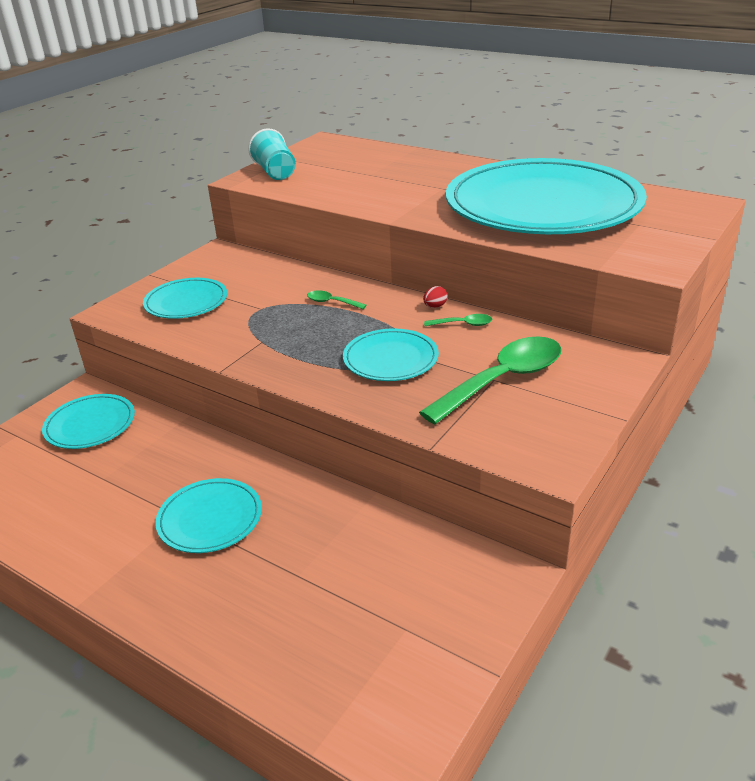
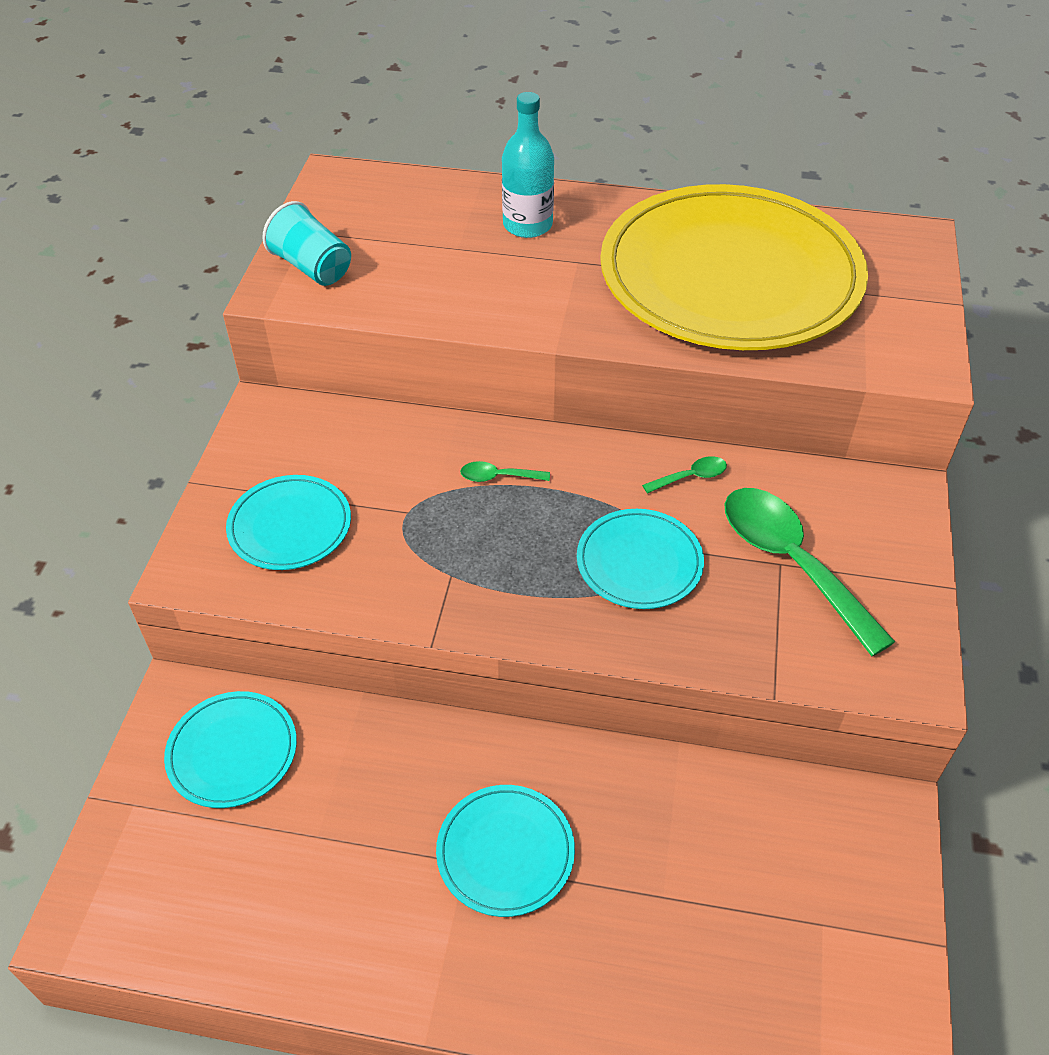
camera: 25 degrees left, 15 degrees up
green spoon [419,336,562,424] -> green spoon turned 60 degrees counterclockwise [725,488,895,656]
red egg [423,286,447,308] -> none
turquoise plate [446,158,647,234] -> yellow plate [600,184,868,350]
none -> turquoise bottle [502,92,554,238]

